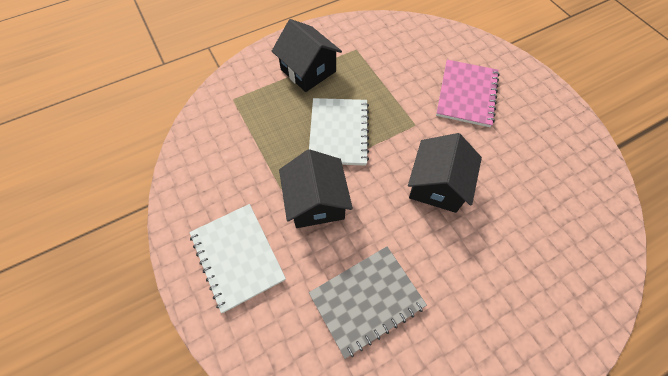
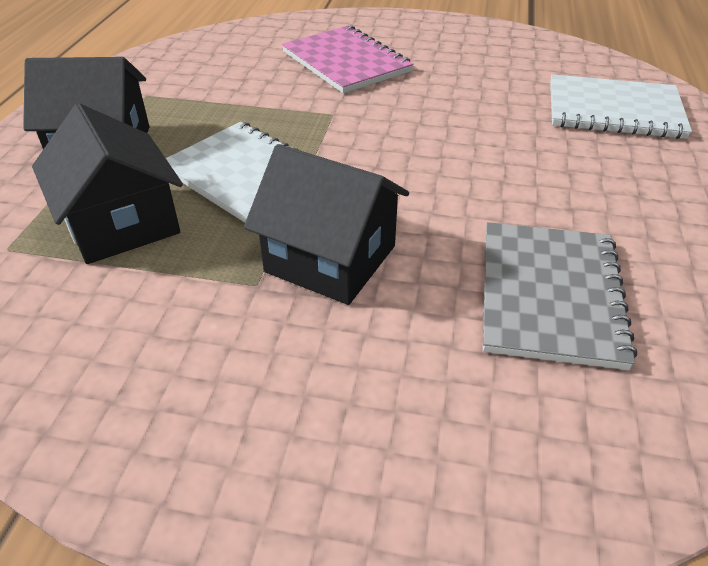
camera: 50 degrees left, 20 degrees down
white notebook [190,204,286,313] -> white notebook moved to [550,74,692,139]
black house [408,133,482,213] -> black house moved to [32,103,183,264]

